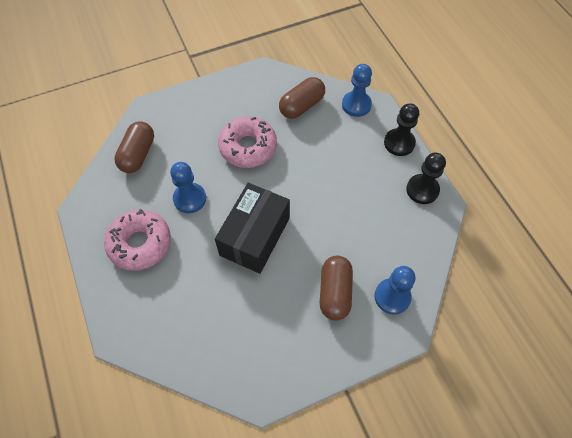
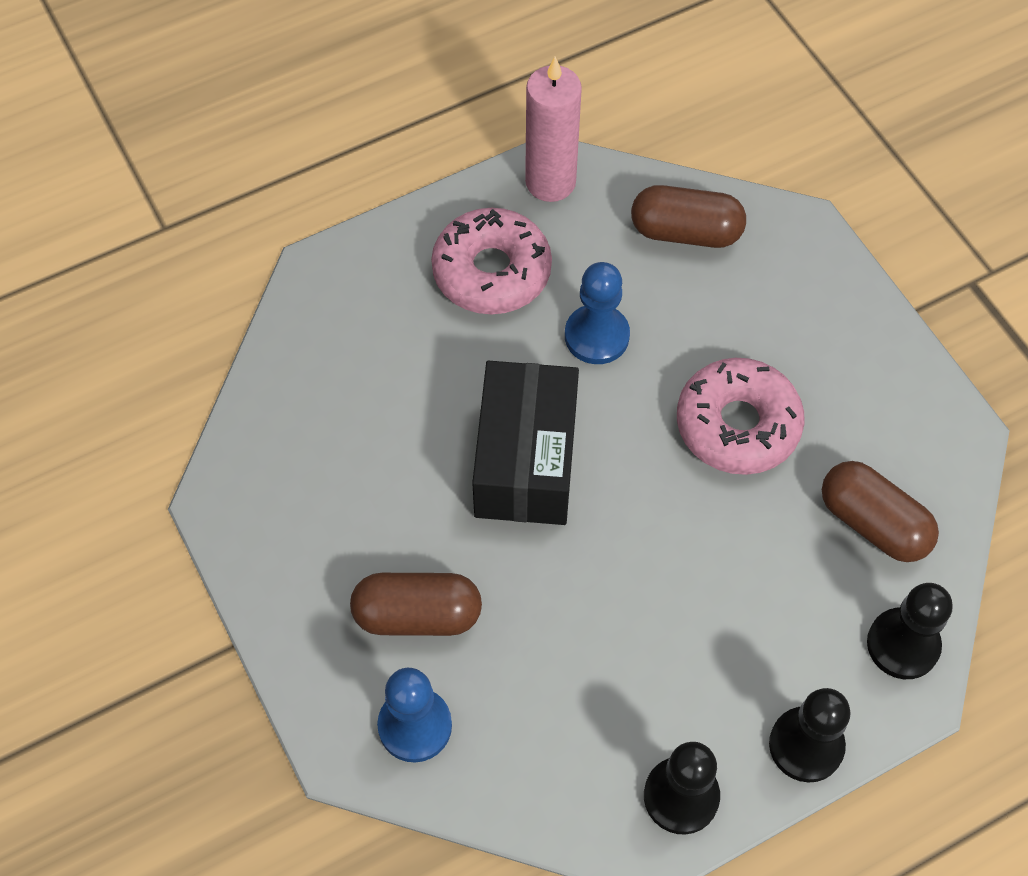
camera: 85 degrees right, 0 degrees up
black box [215,183,290,274] -> black box turned 75 degrees clockwise [472,361,579,525]
blue pawn [342,64,372,117] -> black pawn [867,583,953,679]
none -> pink candle [525,57,582,202]

